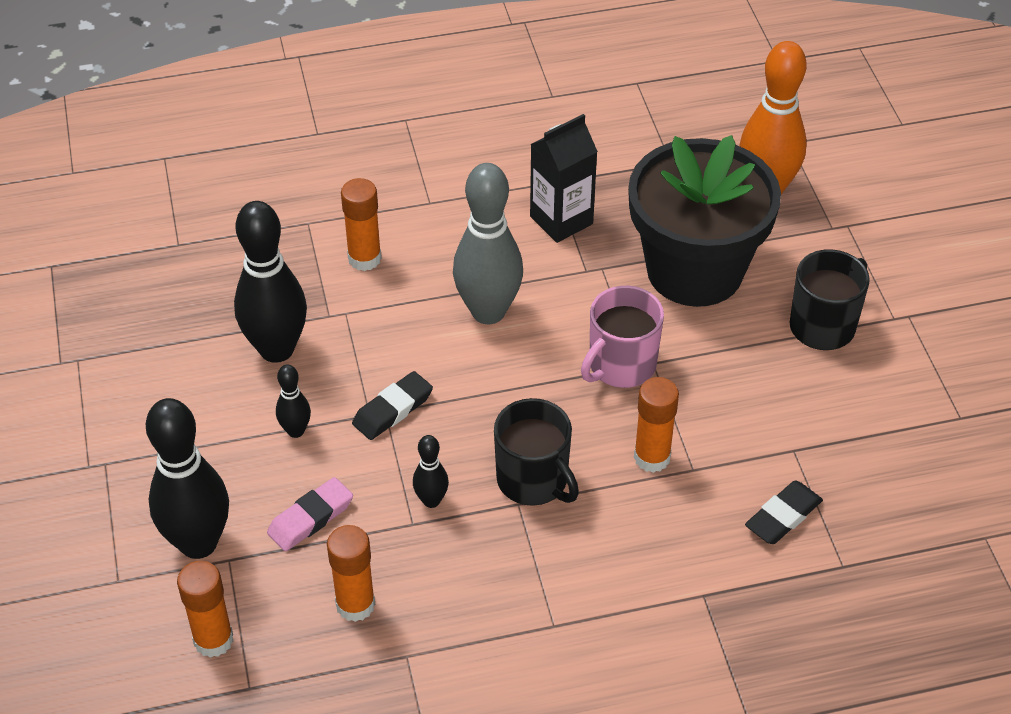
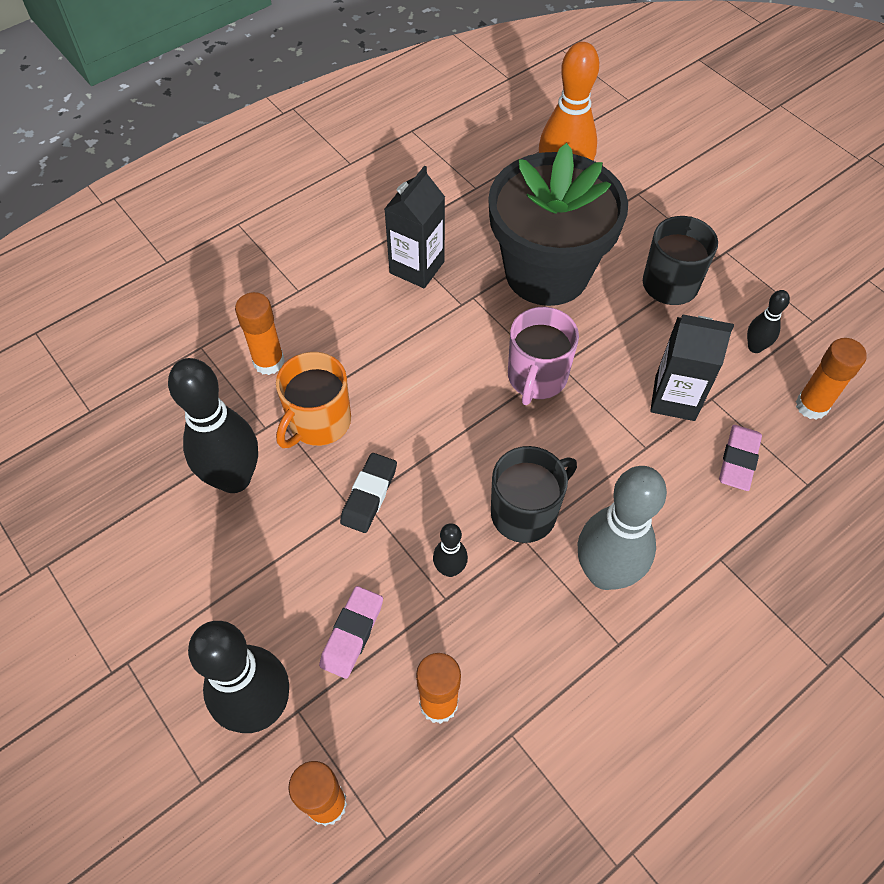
camera: 25 degrees left, 10 degrees up
black bowling pin [276,364,311,438] -> black bowling pin moved to [747,290,790,353]
grey bowling pin [453,163,523,324] -> grey bowling pin moved to [578,466,667,590]
black mug [494,398,579,506] -> black mug turned 60 degrees counterclockwise [491,446,577,543]
orange glue stick [634,377,679,473] -> orange glue stick moved to [796,338,867,420]
black eraser [745,481,823,544] -> pink eraser [719,425,762,491]
none -> orange mug [276,352,351,448]
none -> black carton [650,315,734,421]

